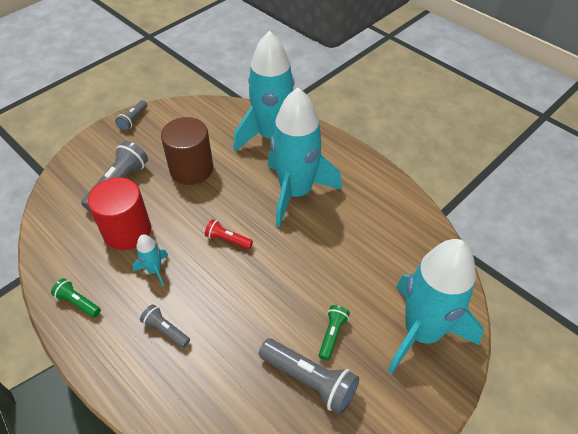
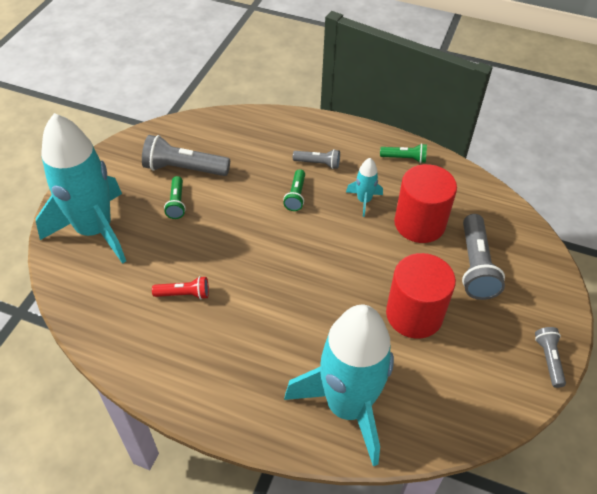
camera: 155 degrees right, 0 degrees up
brown cylinder [161,117,213,185] -> red cylinder [386,253,456,339]
red flashlight [205,219,253,249] -> red flashlight moved to [152,276,209,299]
turquoise rocket [268,88,342,227] -> none
none -> green flashlight [283,169,305,211]

